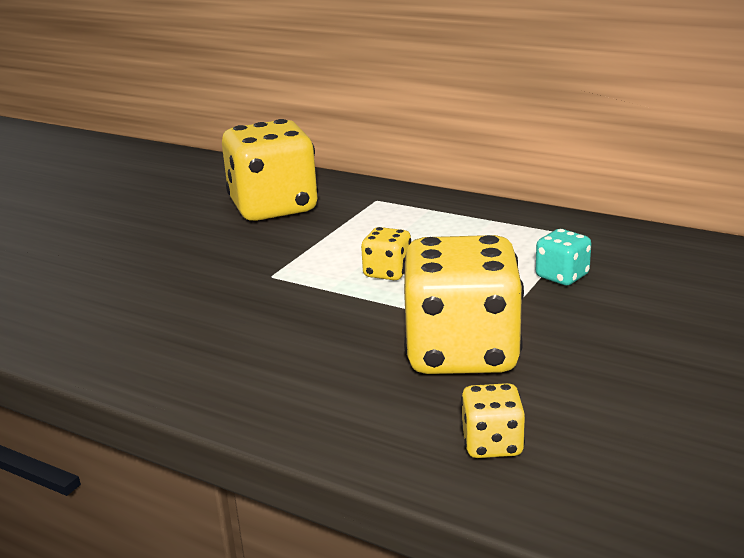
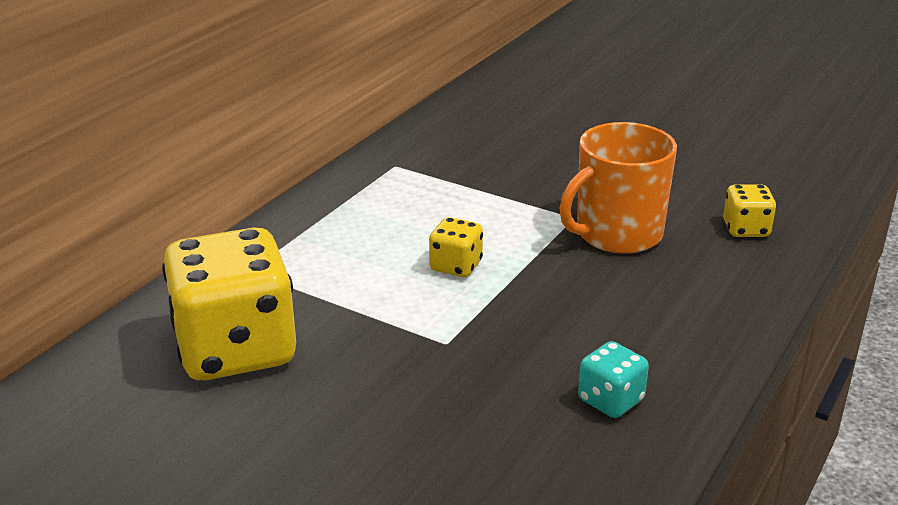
camera: 90 degrees left, 5 degrees up
yellow dice [403,235,524,374] -> orange mug [560,122,677,254]
turquoise dice [536,229,591,285] -> turquoise dice moved to [578,341,649,418]

